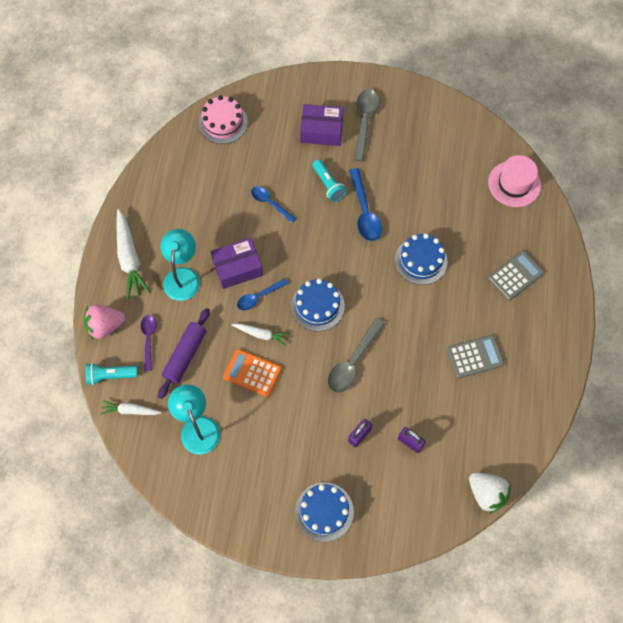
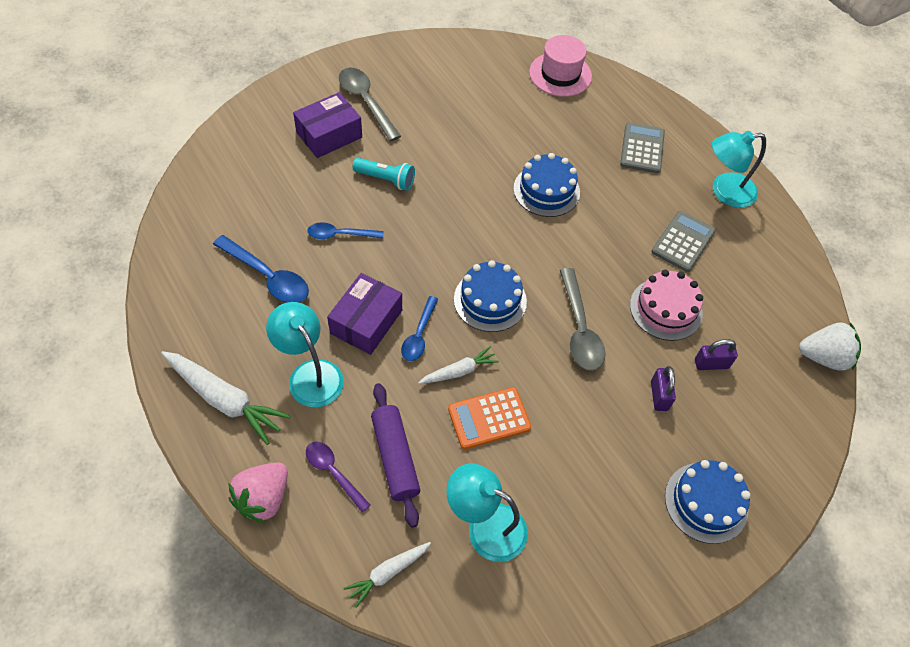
camera: 45 degrees left, 10 degrees down
turquoise flashlight [85,363,138,385] -> none
pink cake [199,95,248,144] -> pink cake moved to [630,270,703,341]
blue spoon [349,168,382,241] -> blue spoon moved to [213,235,309,303]
none -> turquoise lamp [712,131,766,208]

